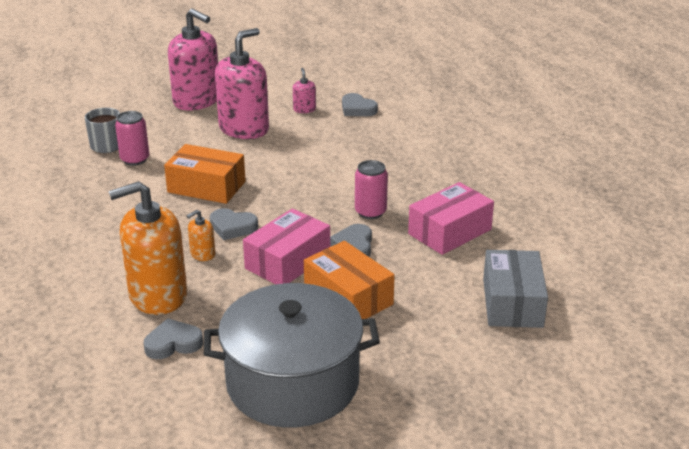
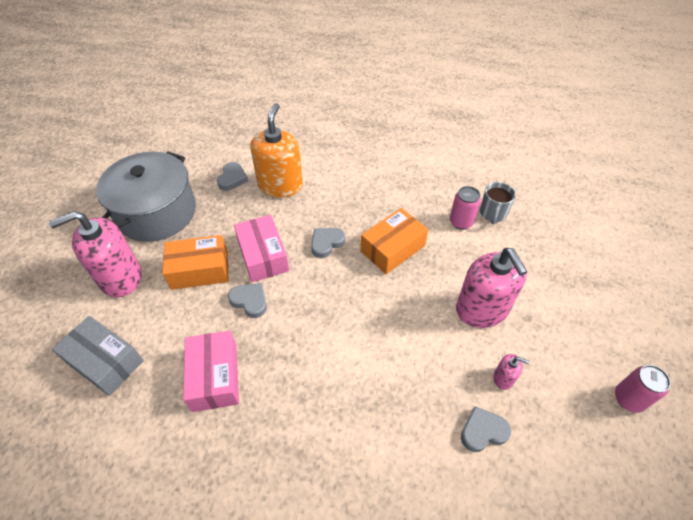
camera: 120 degrees right, 20 degrees up
pink soap dispenser [168,9,218,110] -> pink soap dispenser moved to [49,211,142,297]
orange soap dispenser [187,210,215,261] -> none
pink can [355,160,388,219] -> pink can moved to [615,365,671,413]

